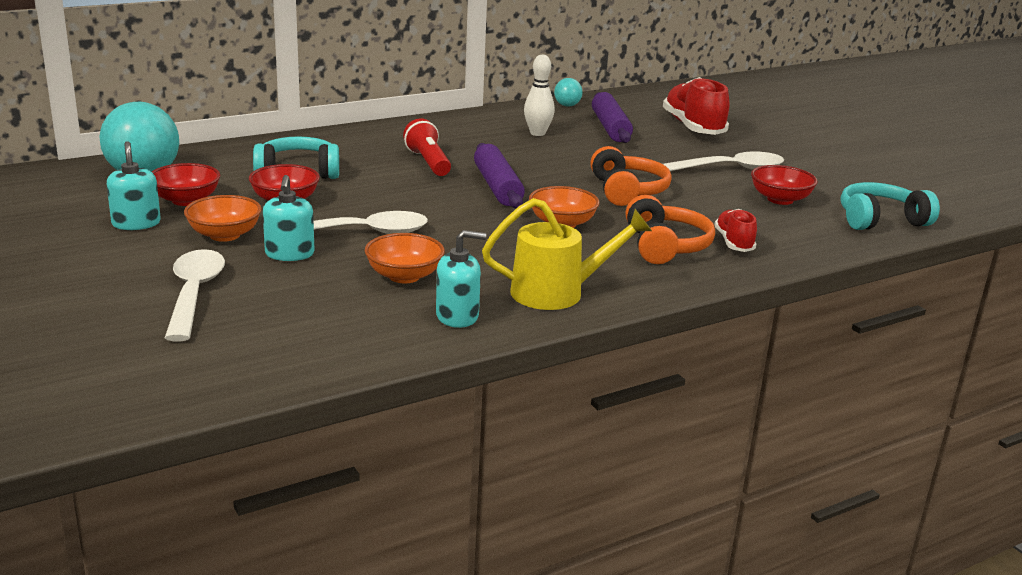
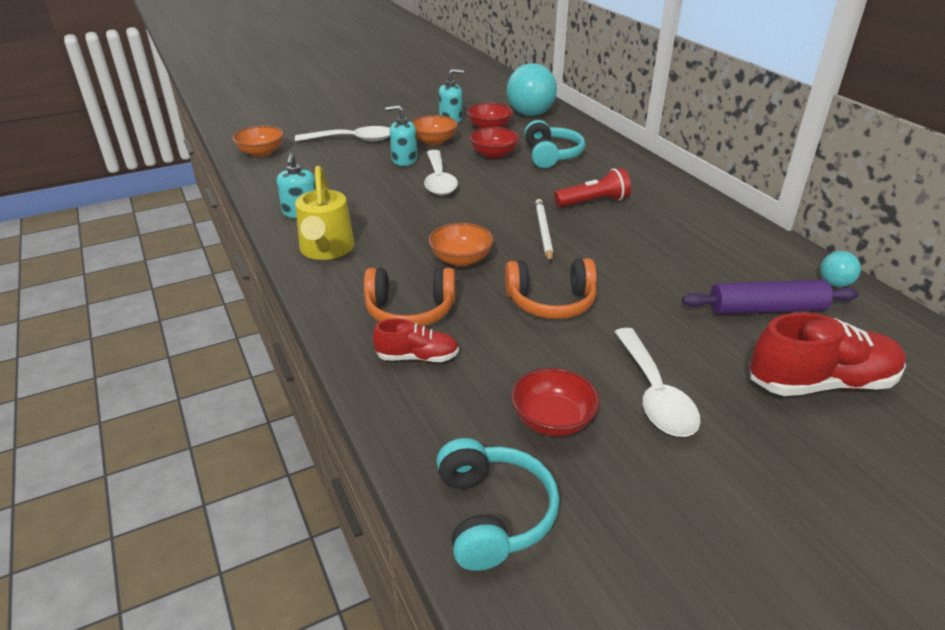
camera: 95 degrees right, 10 degrees up
orange bowl [365,233,445,284] -> orange bowl moved to [232,126,284,157]
purple rolling pin [474,143,525,208] -> white pencil [535,199,553,263]
white bowling pin [524,55,555,136] -> none

